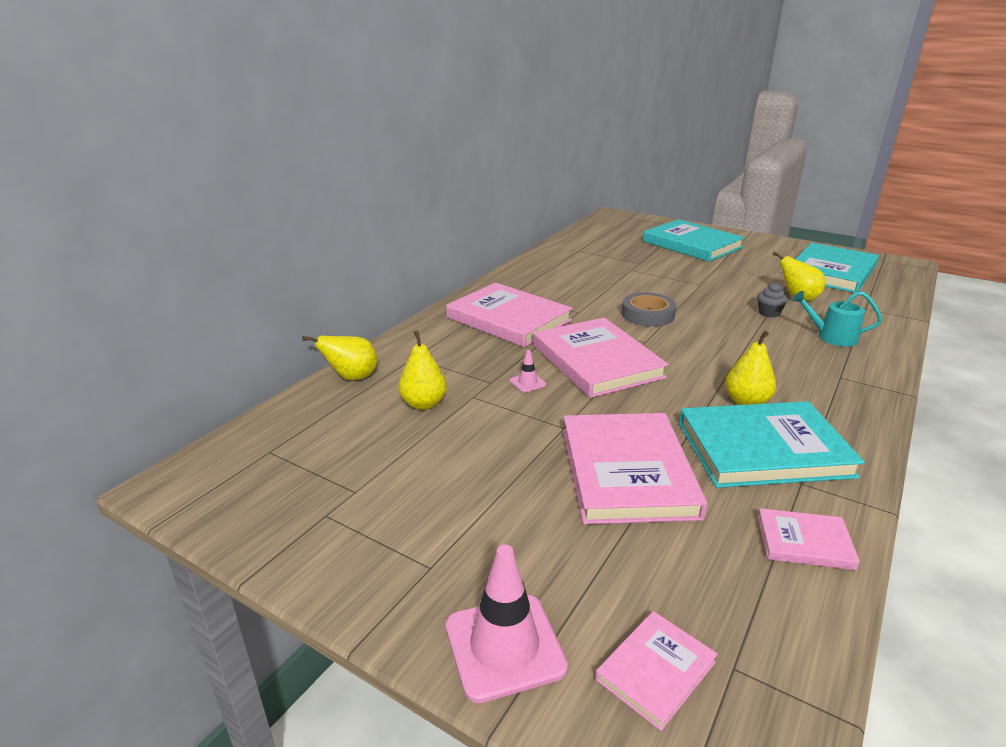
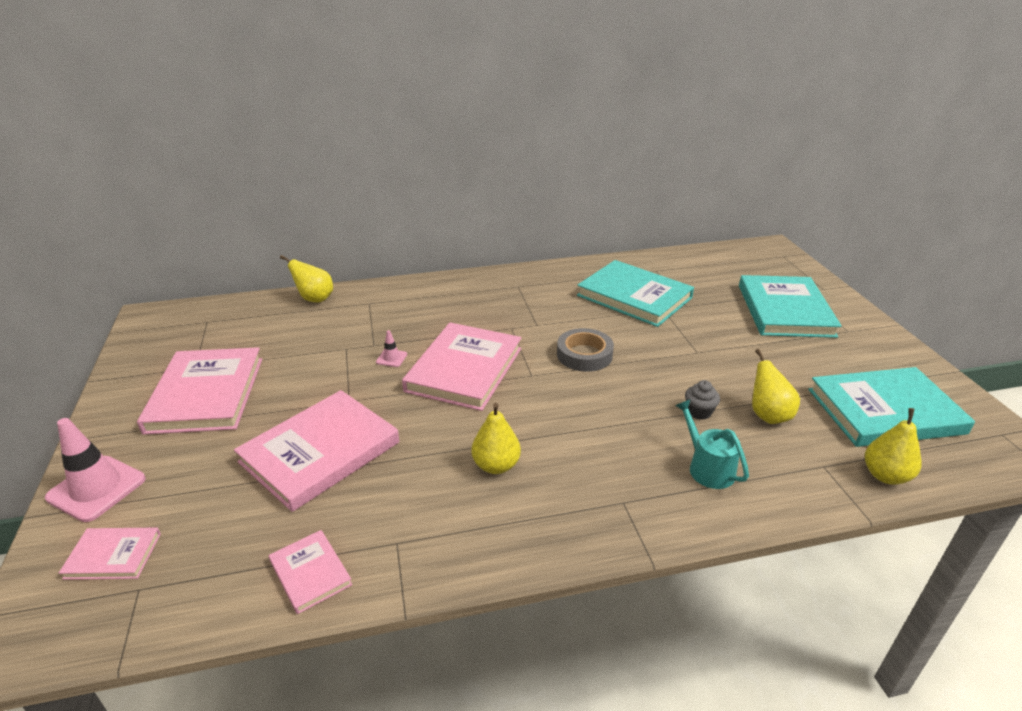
camera: 45 degrees right, 5 degrees up
yellow pear [398,330,447,410] -> yellow pear moved to [865,408,922,485]
pink book [446,283,573,347] -> pink book moved to [137,347,262,435]
turquoise book [679,401,865,488] -> turquoise book moved to [577,260,694,327]

